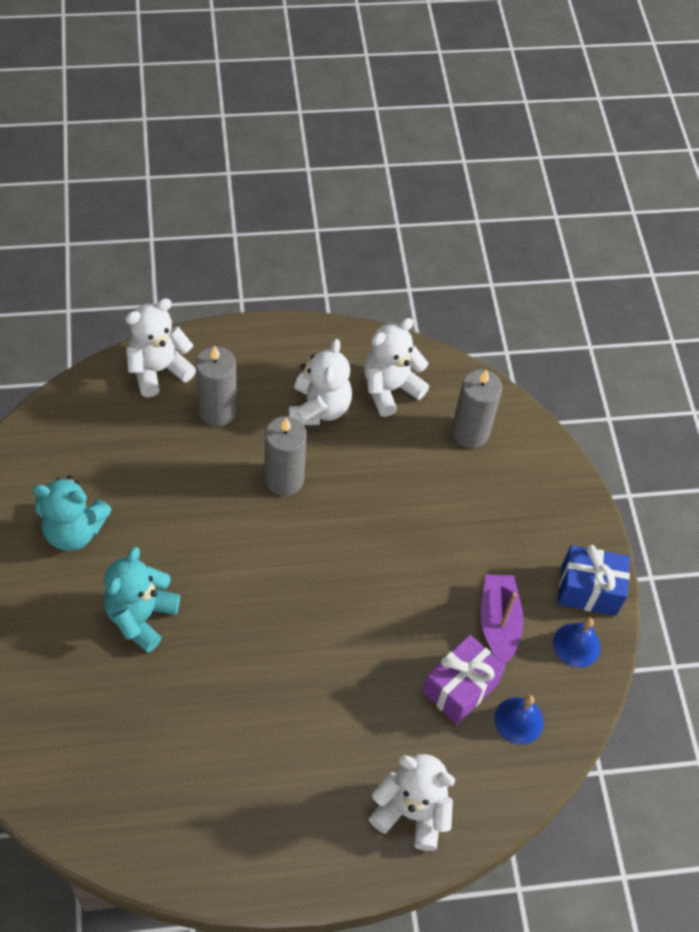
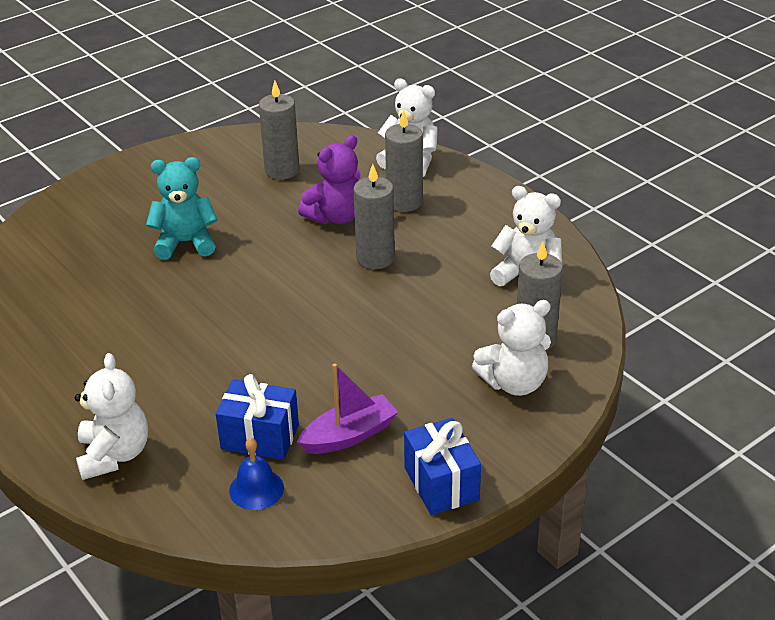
camera: 65 degrees right, 20 degrees down
turquoise teddy bear [33,475,112,551] -> none
white teddy bear [289,339,352,425] -> white teddy bear moved to [472,300,551,396]
purple gift [422,635,505,725] -> blue gift [216,374,299,460]
blue bell [553,617,601,668] -> none
none -> grey candle [259,81,300,179]
none -> purple teddy bear [298,135,361,224]

